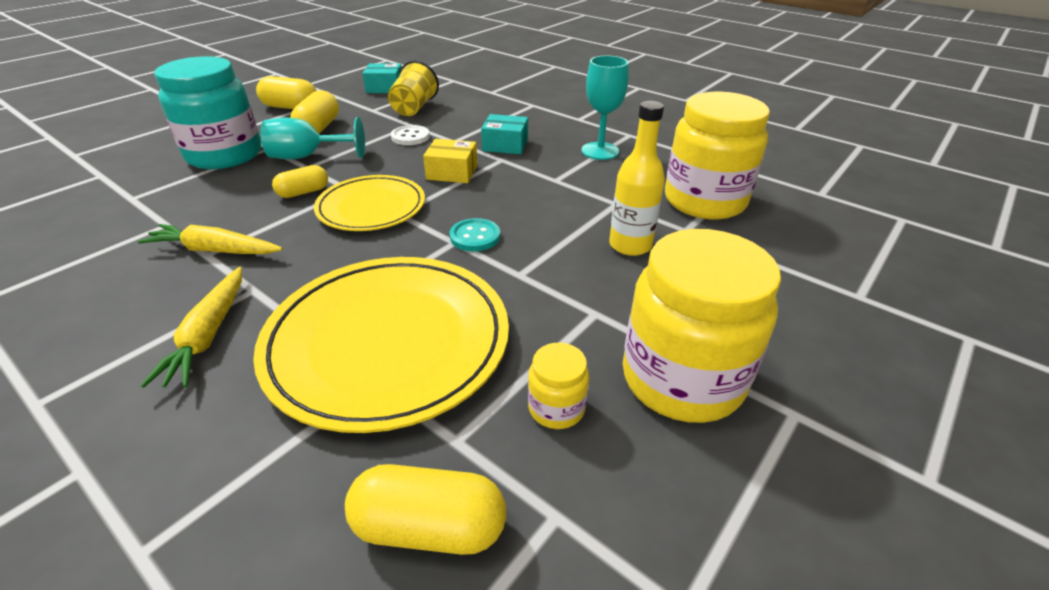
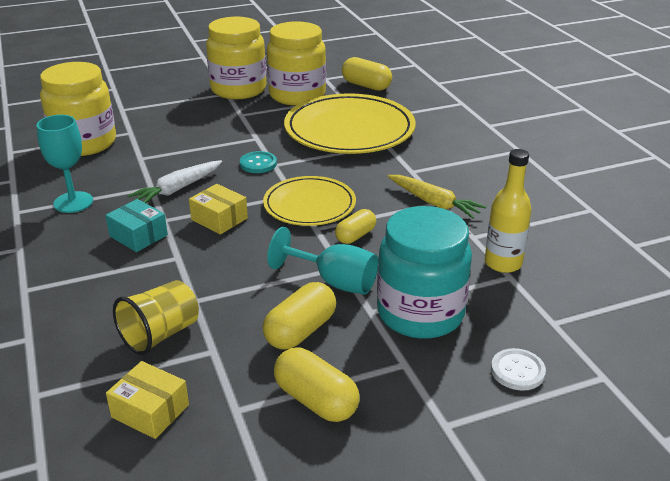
camera: 150 degrees left, 5 degrees down
yellow carrot [141,267,242,388] -> none
yellow capsule [272,165,328,198] -> yellow capsule turned 45 degrees counterclockwise [335,209,376,244]
turquoise box [362,63,402,93] -> yellow box [106,361,189,439]
white button [391,125,430,145] -> white button moved to [491,348,546,391]
yellow jar [528,343,589,429] -> yellow jar [267,21,326,106], size x2.24
yellow bottle [609,101,665,256] -> yellow bottle moved to [485,149,532,273]
none -> white carrot [128,160,222,203]

